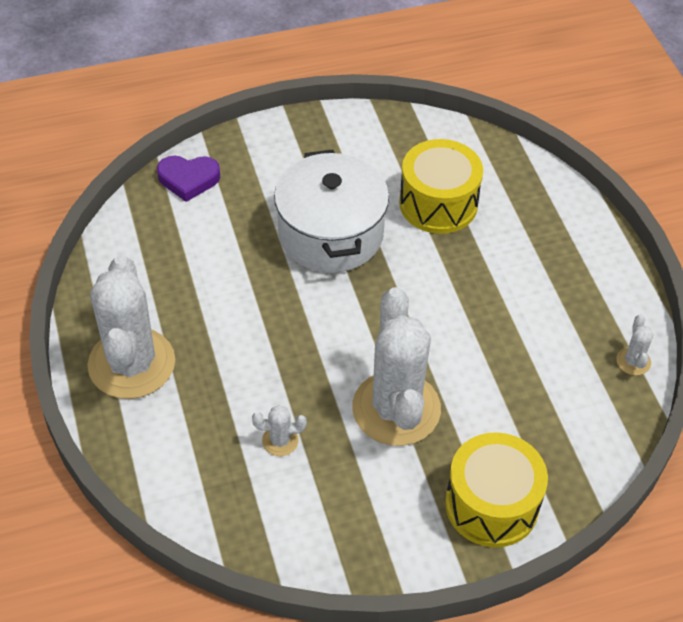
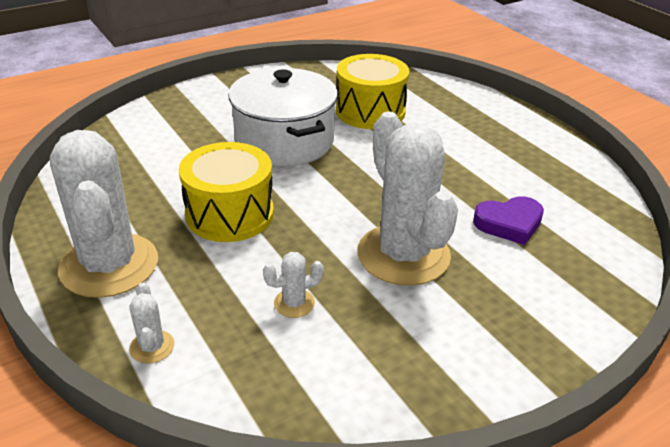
camera: 15 degrees left, 15 degrees down
purple heart [157,155,220,202] -> purple heart moved to [473,196,544,245]
yellow drum [445,432,548,547] -> yellow drum moved to [179,142,274,242]
white cactus [616,315,653,375] -> white cactus moved to [129,283,174,364]

